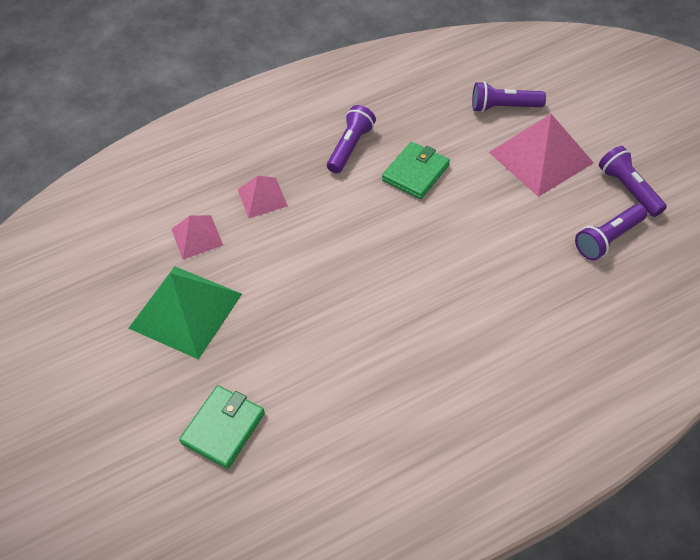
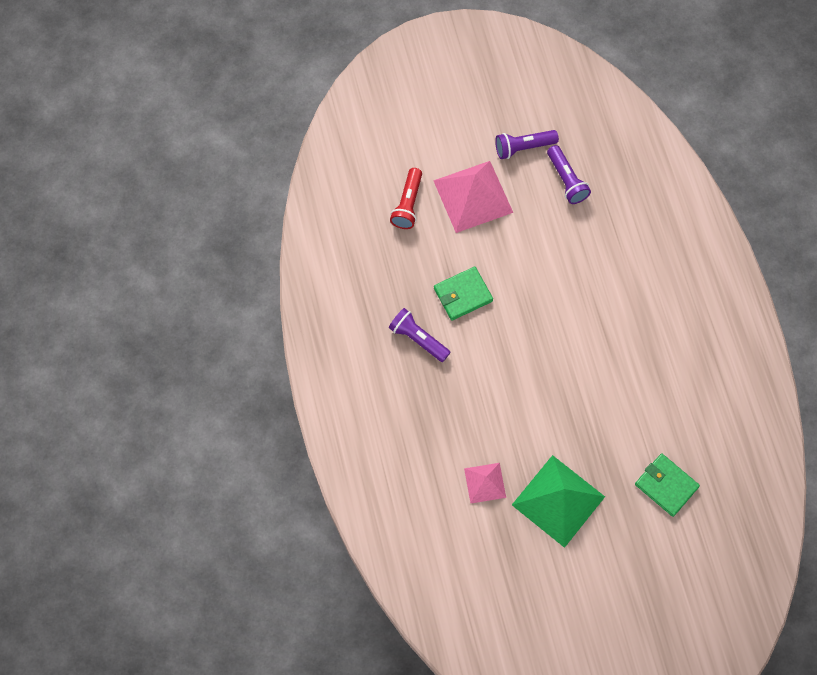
camera: 80 degrees left, 15 degrees up
pink pyramid [238,176,288,218] -> none
green wallet [382,142,450,199] -> green wallet turned 75 degrees counterclockwise [434,267,493,321]
purple flashlight [472,81,546,112] -> red flashlight [390,168,422,229]

